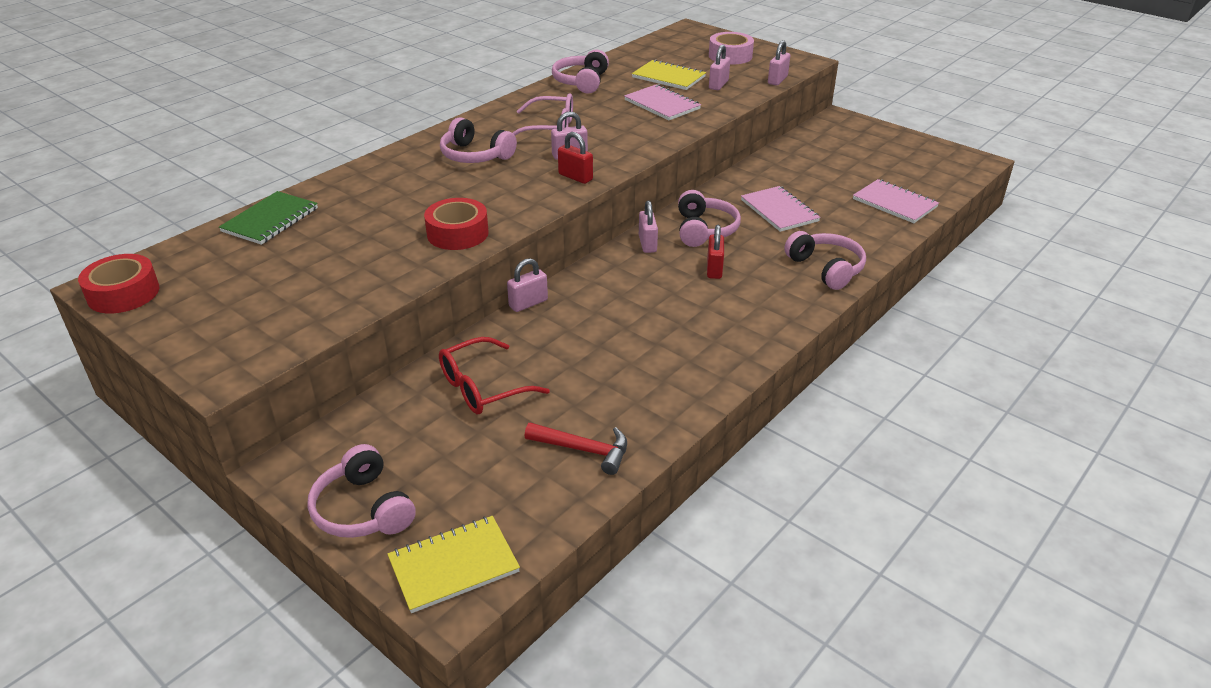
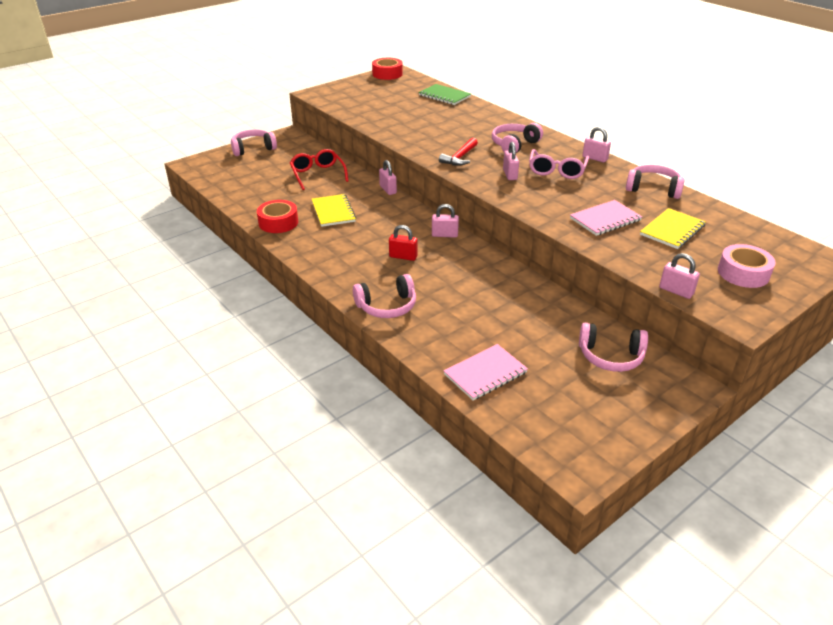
camera: 100 degrees right, 0 degrees up
yellow notebook [387,516,520,613] -> yellow notebook moved to [312,194,356,227]
red tape [424,198,489,250] -> red tape moved to [257,200,298,233]
red hammer [525,422,627,475] -> red hammer moved to [439,138,478,166]
red padlock [558,132,593,184] -> none
pink headphones [678,190,741,247] -> pink headphones moved to [579,323,648,372]
pink padlock [709,45,730,90] -> pink padlock moved to [582,127,611,162]
pink notebook [741,186,820,232] -> none

